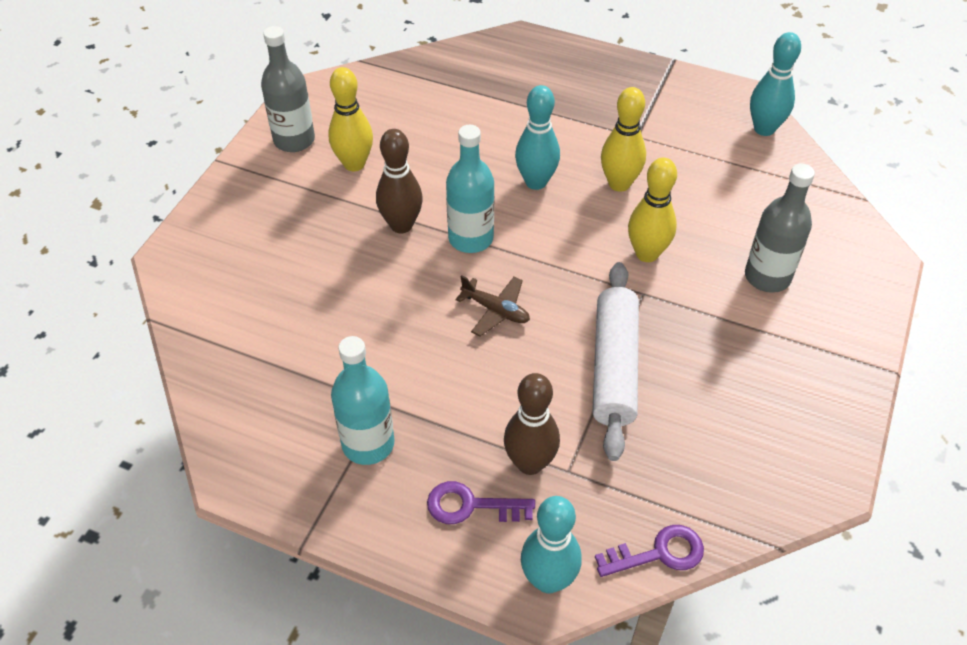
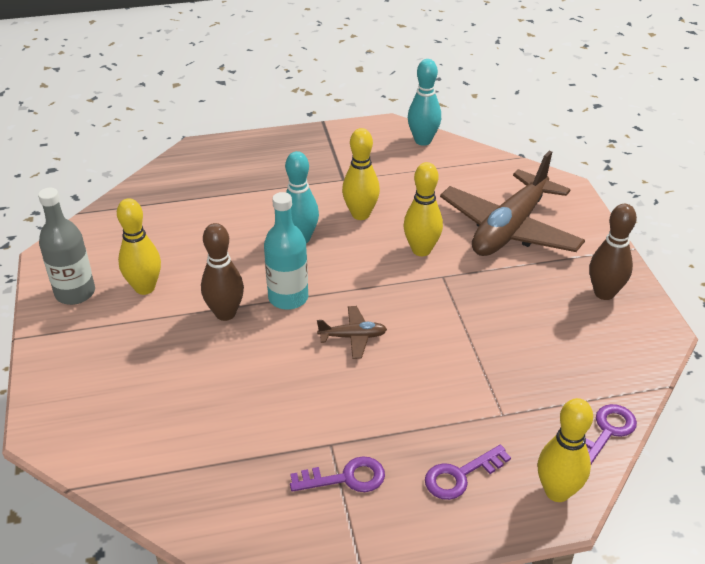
camera: 35 degrees left, 10 degrees down
turquoise bottle [331,336,394,465] -> purple key [290,456,385,492]
brown bowling pin [504,373,560,475] -> brown bowling pin moved to [590,204,637,300]
turquoise bowling pin [521,496,582,593] -> yellow bowling pin [538,398,593,502]
white rolling pin [592,262,639,461] -> none
grey bottle [745,164,815,293] -> brown plane [440,151,585,256]

